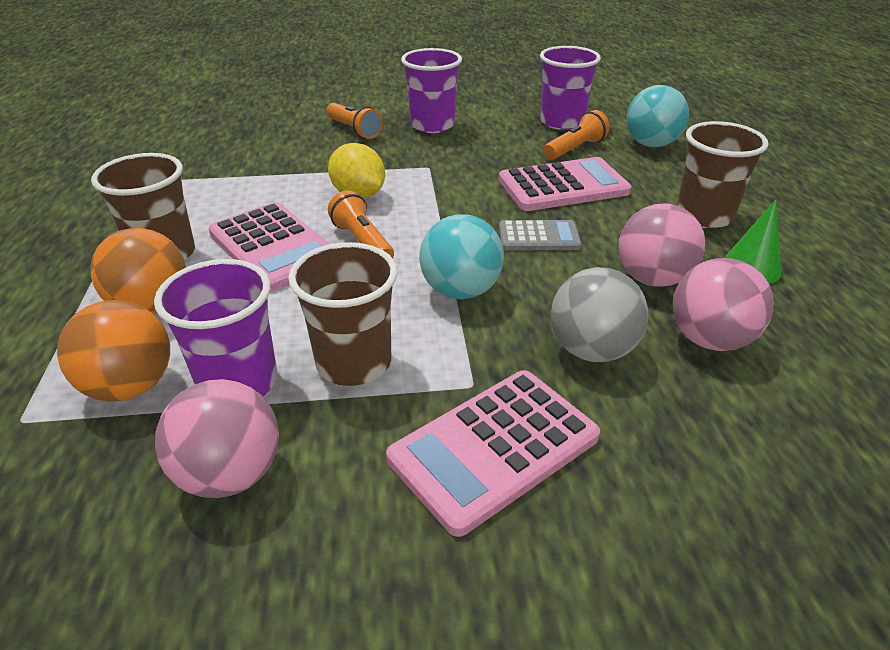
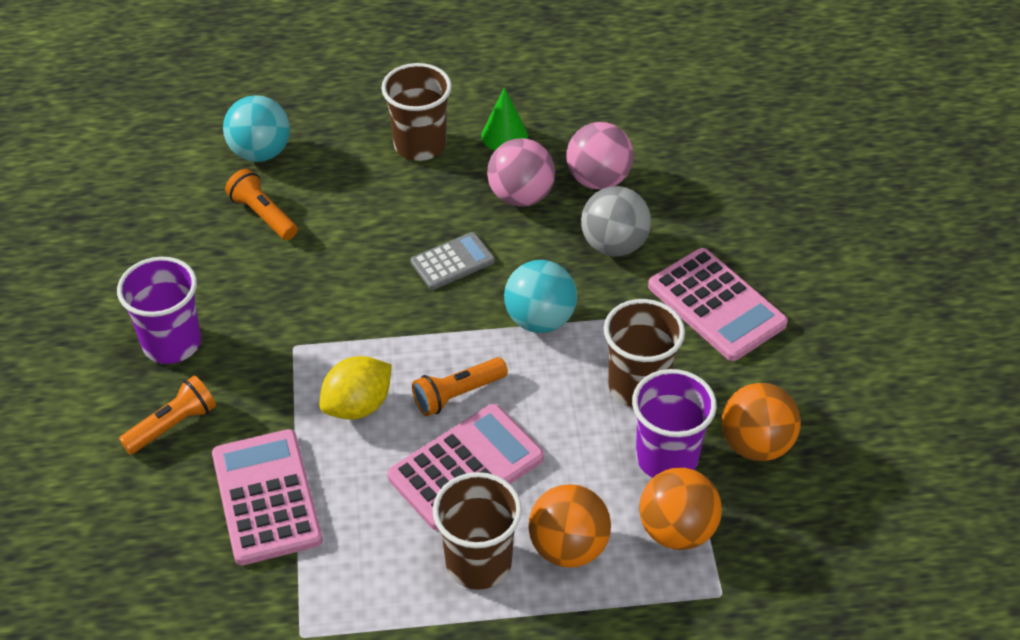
camera: 90 degrees left, 10 degrees up
pink ball [155,379,279,498] -> orange ball [721,383,801,461]
pink calculator [499,157,631,211] -> pink calculator moved to [212,429,323,565]
grey calculator [499,220,582,251] -> grey calculator turned 60 degrees clockwise [411,232,495,290]
purple cup [540,46,601,130] -> none

